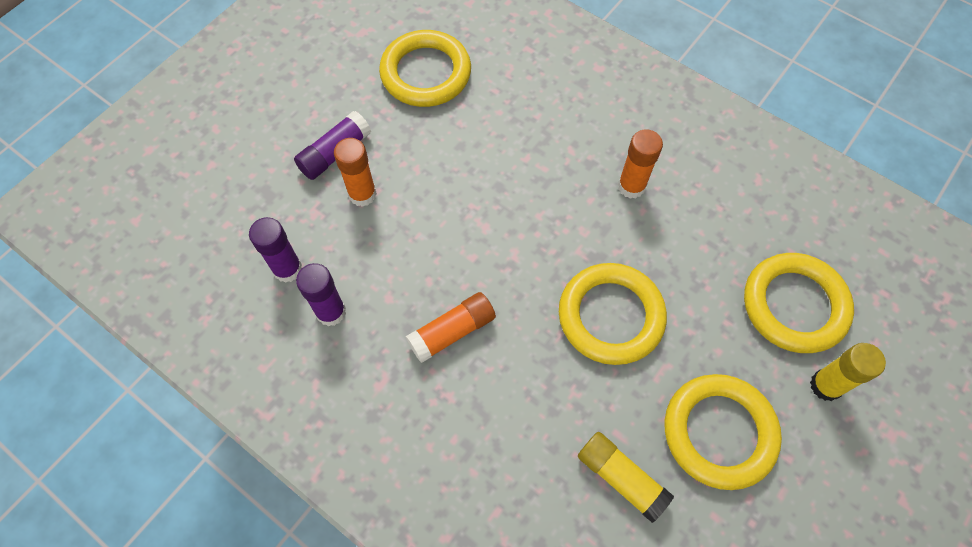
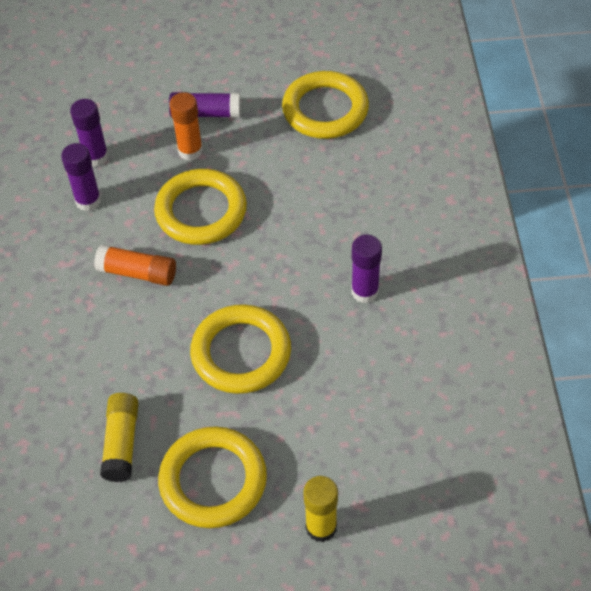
camera: 50 degrees right, 10 degrees down
orange glue stick [618,129,663,199] -> purple glue stick [351,235,382,303]
yellow ring [744,253,854,353] -> yellow ring moved to [154,169,247,245]

